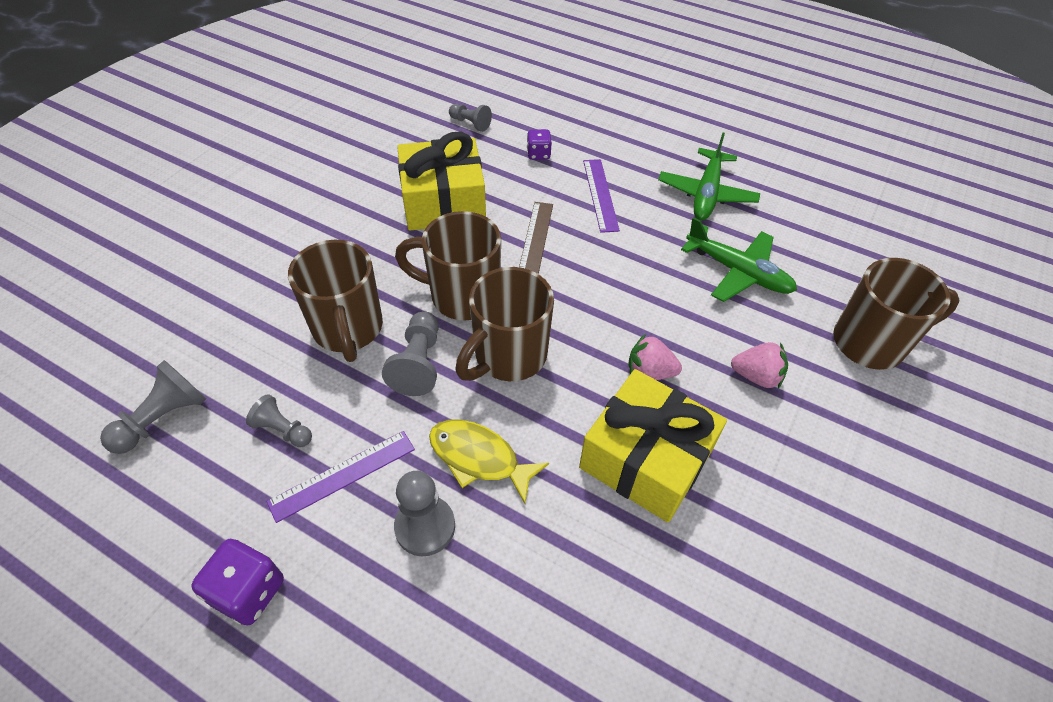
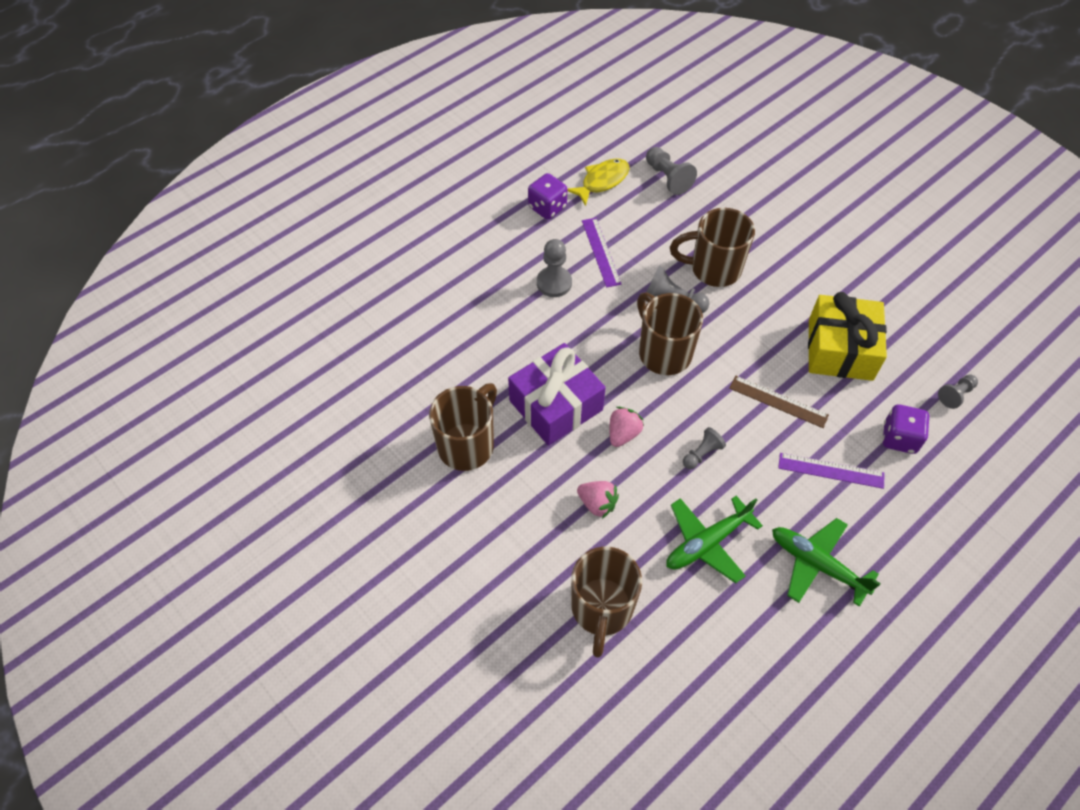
camera: 110 degrees right, 5 degrees up
grey pawn [246,394,312,447] -> grey pawn moved to [683,427,726,469]
brown mug [395,211,501,320] -> brown mug moved to [429,383,497,471]
yellow fish [429,420,549,504] -> yellow fish moved to [567,158,630,206]
purple dice [527,129,552,160] -> purple dice [882,404,930,454], size x1.58
yellow gift [579,369,727,522] -> purple gift [508,343,606,446]
pink strawberry [731,342,788,389] -> pink strawberry turned 90 degrees counterclockwise [577,481,619,519]

